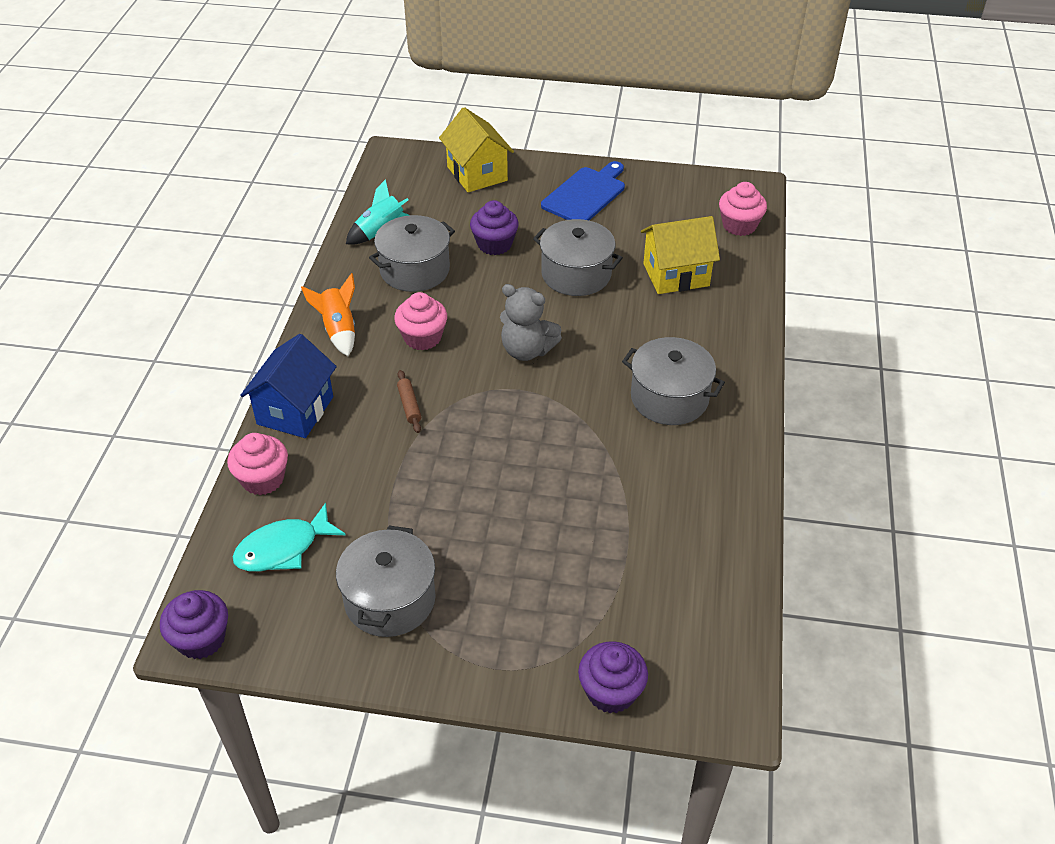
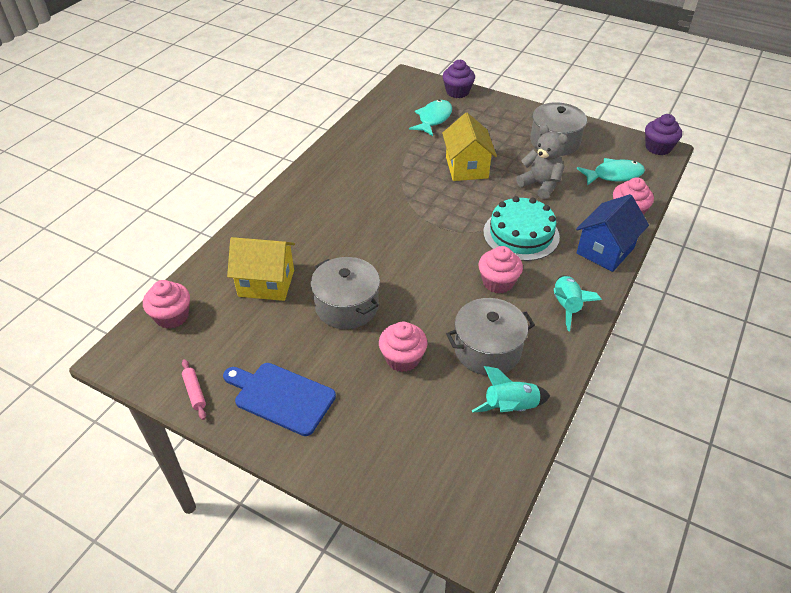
camera: 160 degrees left, 0 degrees up
orange rocket [301,273,355,356] -> turquoise rocket [554,275,602,331]
brown rolling pin [397,370,421,433] -> turquoise cake [483,196,560,261]
yellow house [439,107,514,192] -> yellow house moved to [442,113,497,181]
purple cupcake [470,200,519,255] -> pink cupcake [379,321,428,372]
grey teddy bear [500,284,562,361] -> grey teddy bear moved to [516,125,568,199]
blue cutting board [541,161,625,220] -> blue cutting board turned 60 degrees clockwise [223,363,336,436]
grey pot [622,337,725,425] -> none
none -> pink rolling pin [182,359,206,420]
none -> turquoise fish [409,100,452,136]

